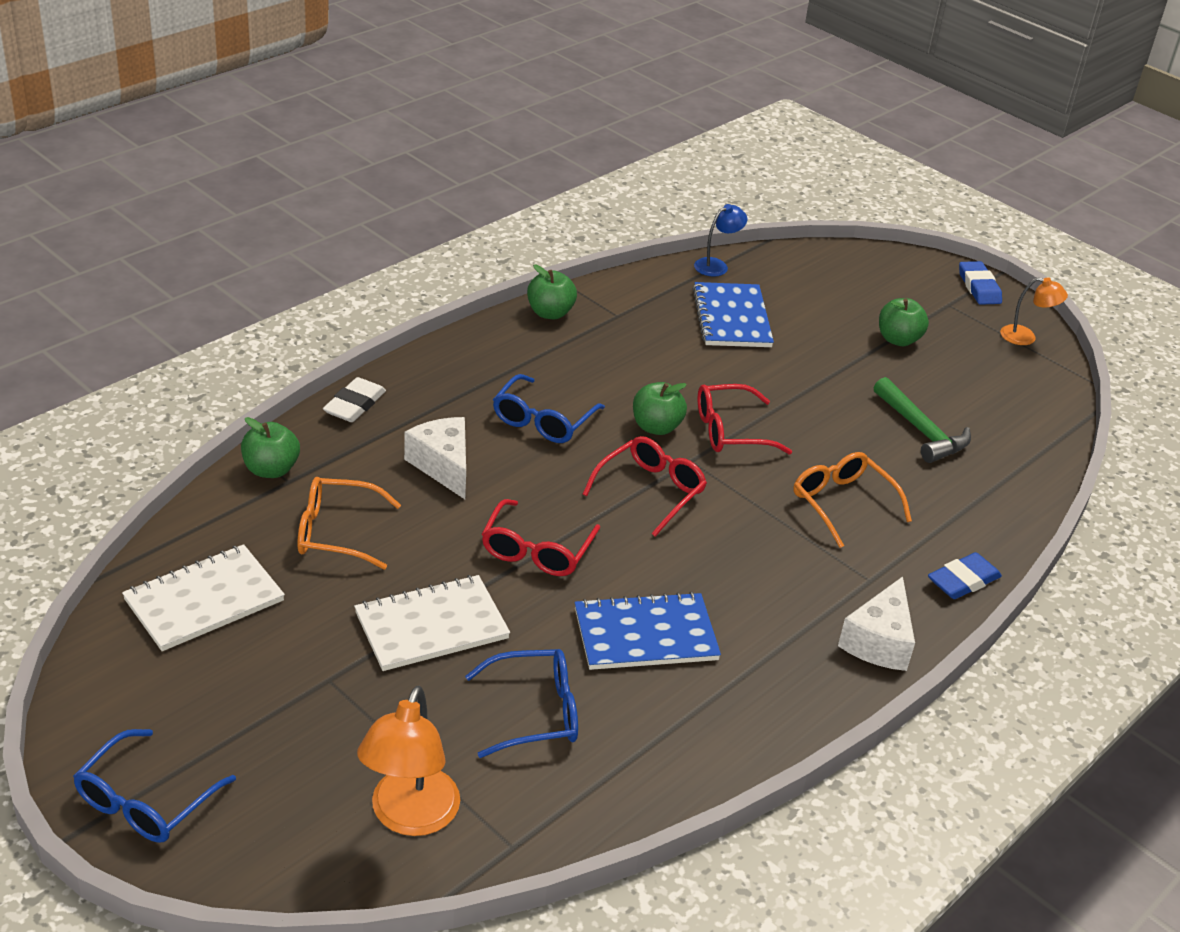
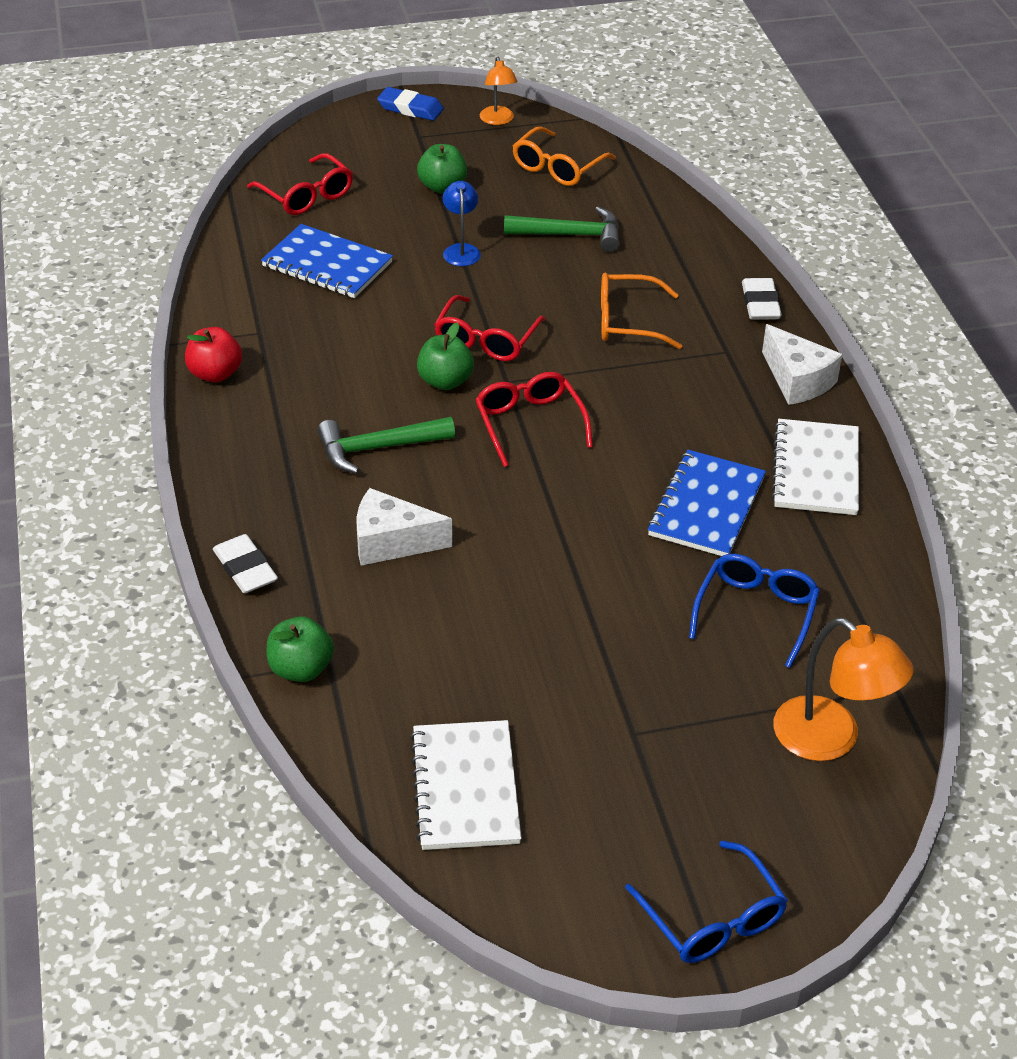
camera: 55 degrees left, 5 degrees up
orange glasses [298,477,401,570] -> orange glasses moved to [513,127,616,186]
white notebook [354,575,510,671] -> white notebook moved to [771,419,859,515]
red glasses [482,499,600,576] -> red glasses moved to [247,153,353,215]
blue glasses [493,374,605,443] -> green hammer [317,417,455,474]
green apple [527,265,577,319] -> red apple [185,327,242,383]
blue lamp [694,204,748,277] -> blue lamp moved to [443,181,481,266]
blue eraser [928,552,1002,599] -> white eraser [742,278,782,320]
orange lamp [1000,277,1068,345] -> orange lamp turned 120 degrees clockwise [480,57,518,125]

